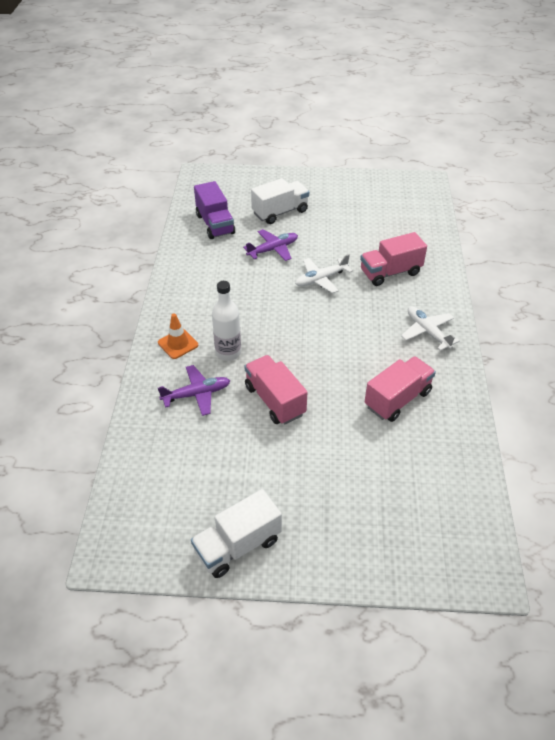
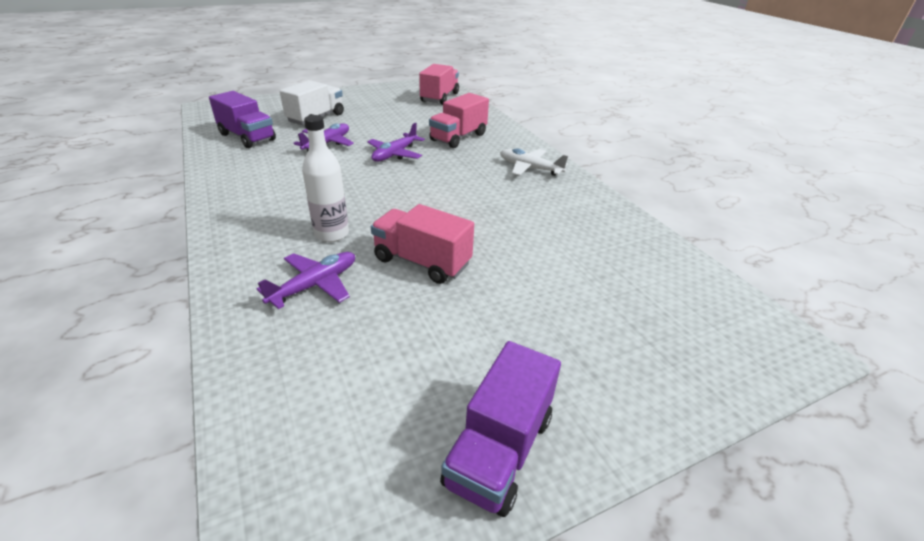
camera: 30 degrees left, 10 degrees down
orange traffic cone [158,313,198,359] -> none
white truck [191,489,282,578] -> purple truck [440,341,561,517]
white plane [295,254,353,293] -> purple plane [367,123,425,162]
pink truck [365,356,436,422] -> pink truck moved to [419,64,459,105]

